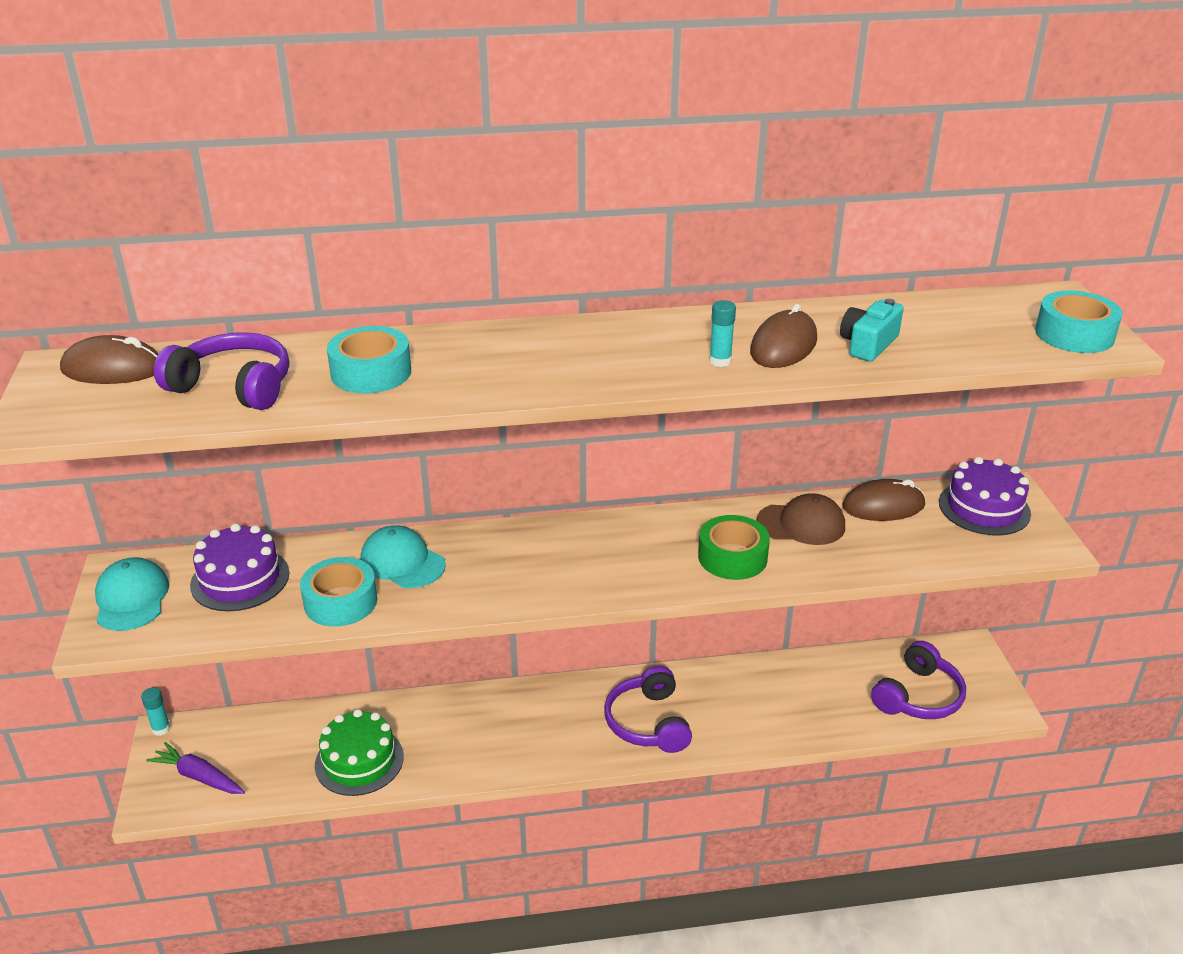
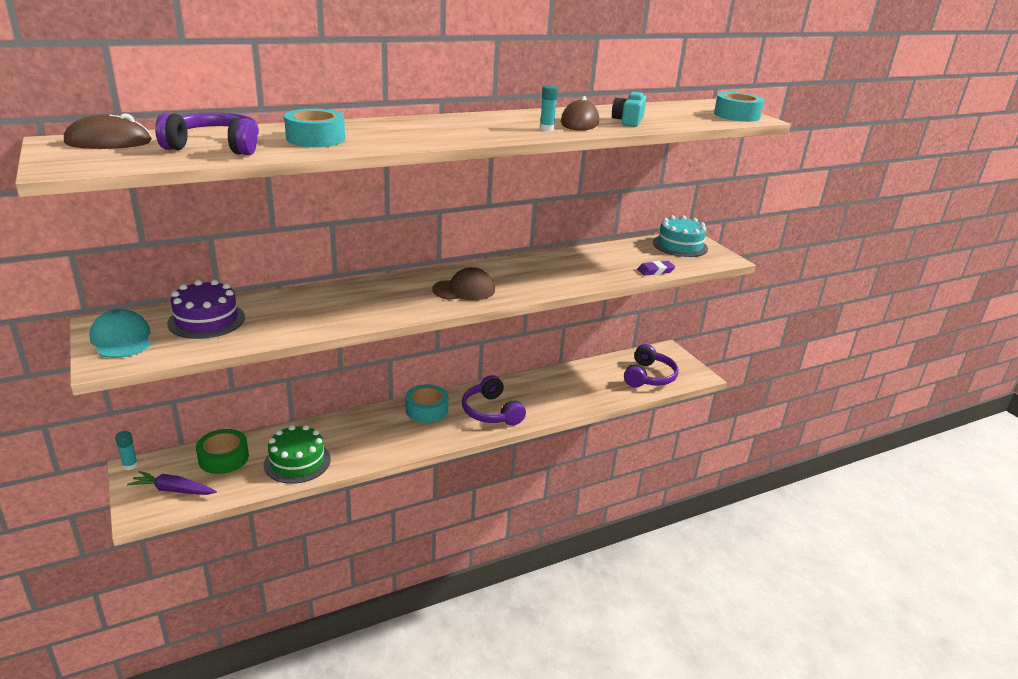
camera: 20 degrees left, 5 degrees down
turquoise tape [300,557,377,627] -> turquoise tape moved to [406,384,449,423]
turquoise cap [360,525,446,588] -> none
green tape [698,515,770,580] -> green tape moved to [196,429,249,474]
brown cap [757,493,845,545] -> brown cap moved to [432,267,495,300]
brown mouse [843,479,925,521] -> none
purple cake [939,457,1031,536] -> turquoise cake [653,215,708,257]
none -> purple eraser [637,261,675,276]

